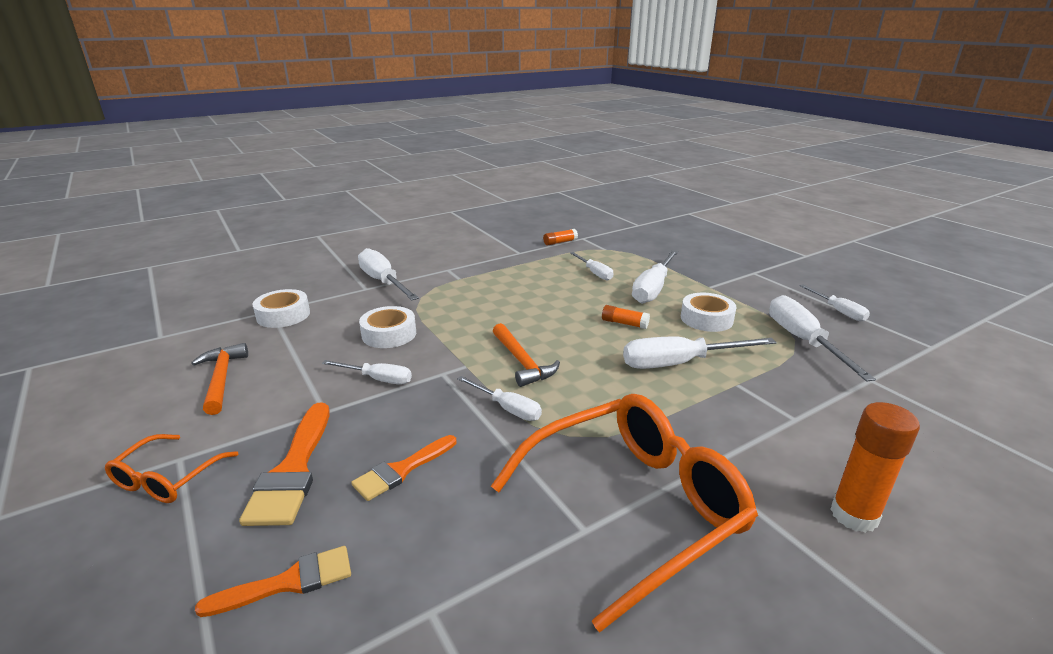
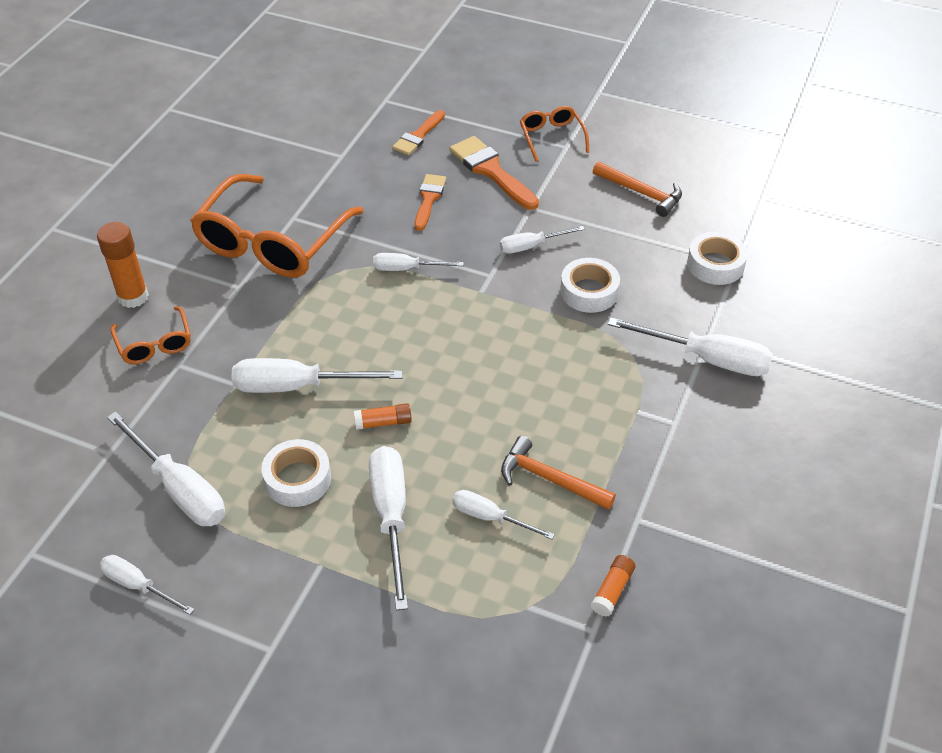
camera: 145 degrees right, 20 degrees up
orange hammer [493,323,560,387] -> orange hammer moved to [501,436,616,510]
white screwdriver [623,337,777,369] -> white screwdriver turned 135 degrees counterclockwise [232,358,403,393]
none -> orange glasses [111,306,191,364]

